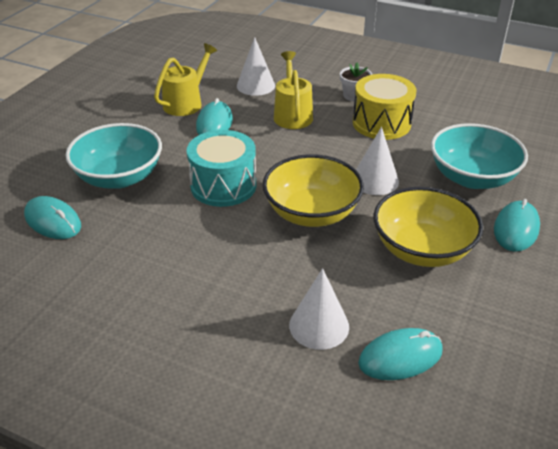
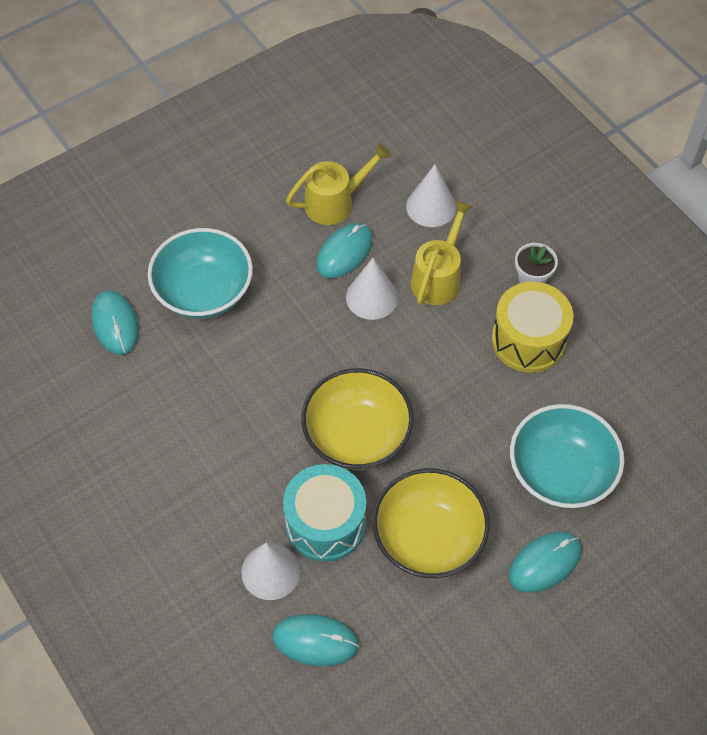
camera: 30 degrees right, 20 degrees up
turquoise drum [187,130,256,207] -> turquoise drum moved to [283,464,366,562]
white cone [356,127,399,195] -> white cone moved to [346,258,398,320]

